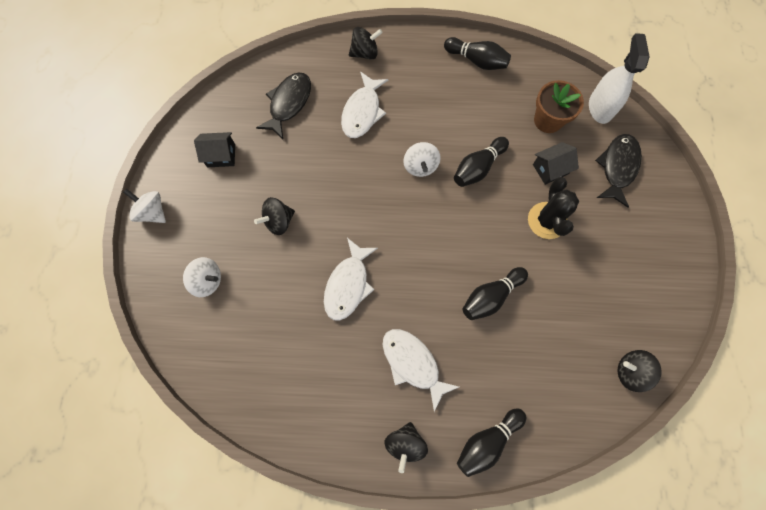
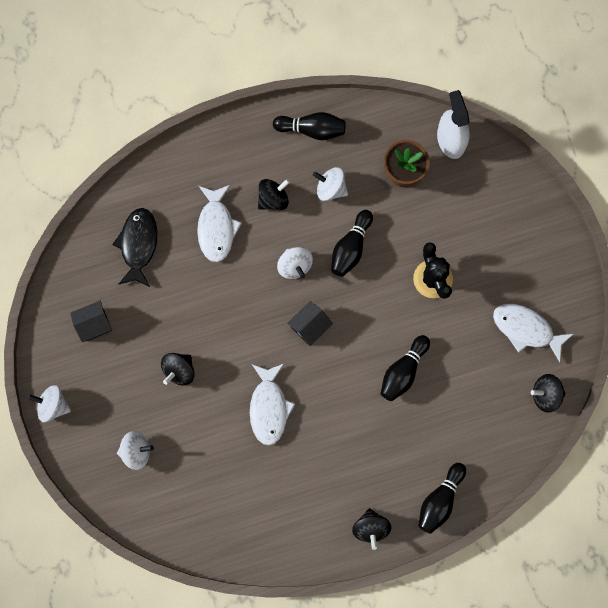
camera: 20 degrees left, 5 degrees up
black spinning top [349,27,383,60] -> black spinning top moved to [258,179,290,210]
white fish [383,329,459,412] -> white fish moved to [493,304,573,362]
black house [533,142,579,185] -> black house moved to [287,301,333,346]
black fish [595,134,642,208] -> none
none -> white spinning top [313,167,348,201]

